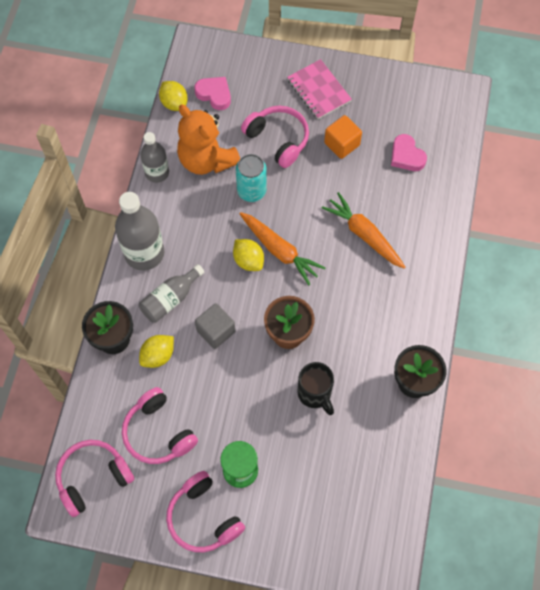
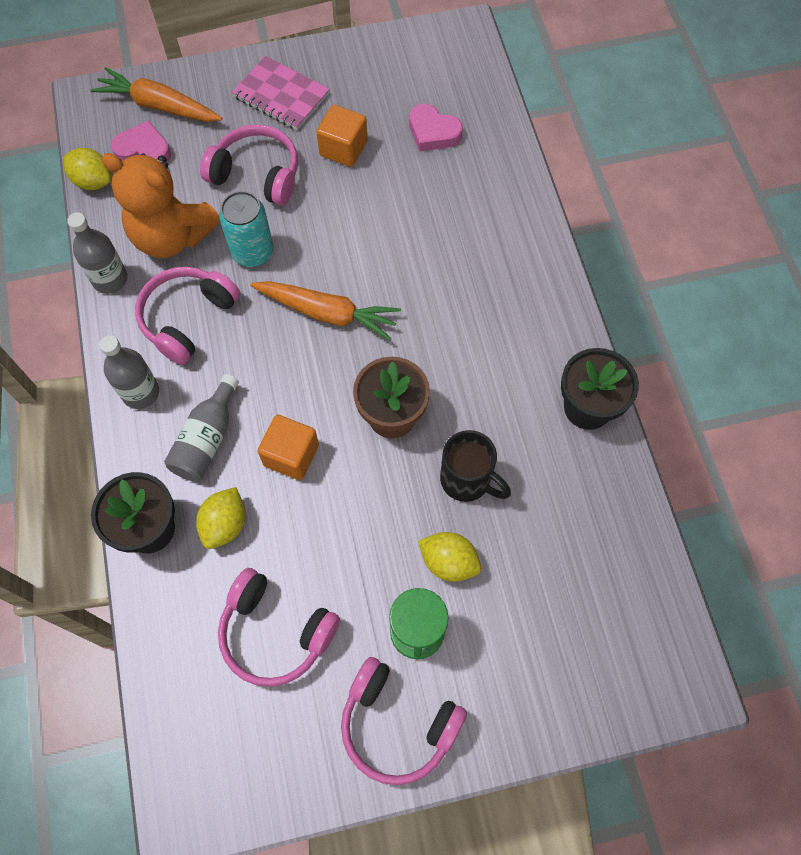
camera: 25 degrees left, 0 degrees up
pink headphones [55,440,134,517] -> pink headphones moved to [135,267,240,365]
grey bottle [115,192,164,271] -> grey bottle [99,335,159,409], size x0.62
grey cube [195,303,235,349] -> orange cube [258,415,319,480]
yellow lemon [233,239,264,271] -> yellow lemon moved to [418,532,481,582]
orange carrot [322,192,405,269] -> orange carrot moved to [90,67,222,122]

